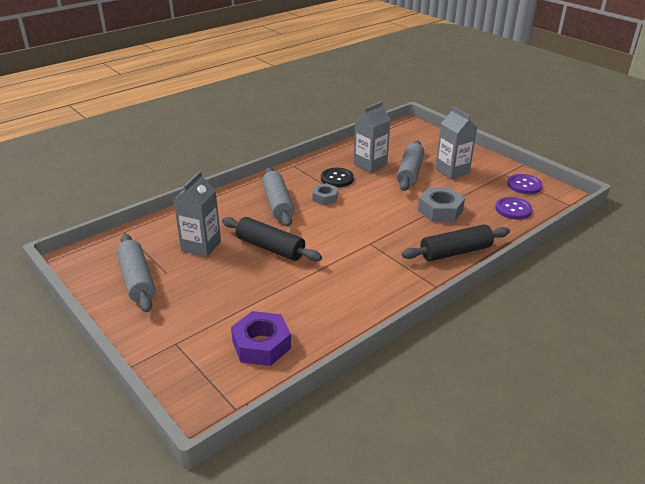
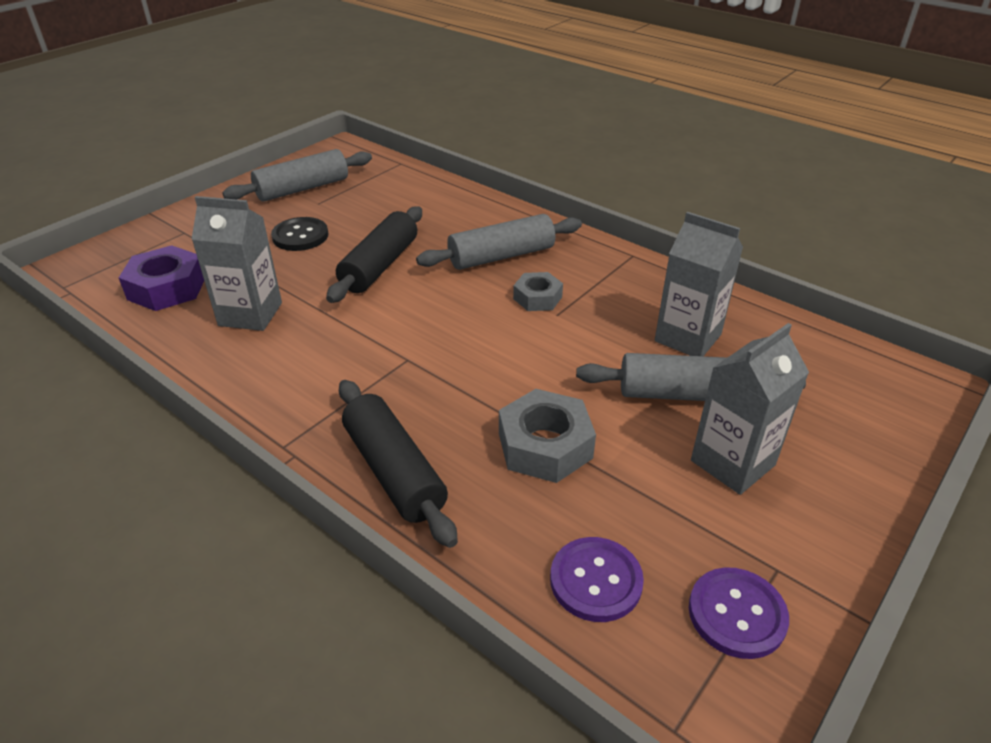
camera: 80 degrees right, 5 degrees up
grey carton [173,171,221,257] -> grey carton moved to [191,196,282,331]
black button [321,168,354,187] -> black button moved to [271,217,328,251]

